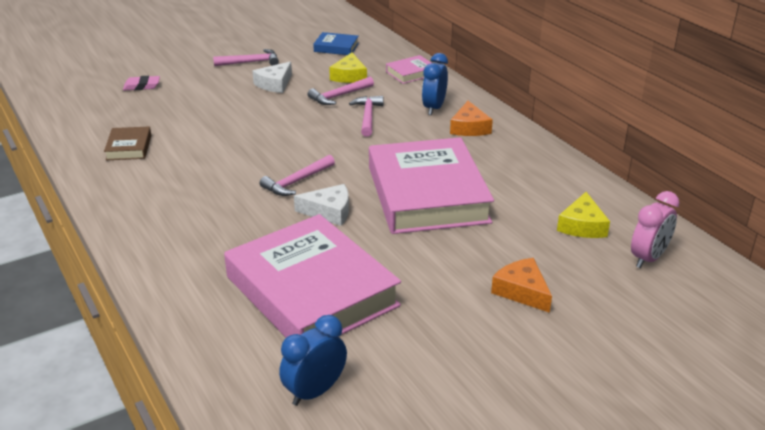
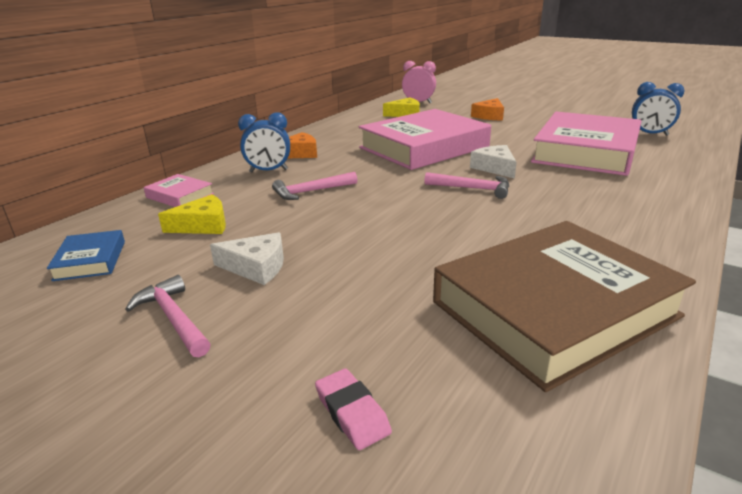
camera: 115 degrees left, 5 degrees down
brown book [104,127,151,160] -> brown book [433,221,696,392], size x2.37
pink hammer [308,77,374,105] -> none

